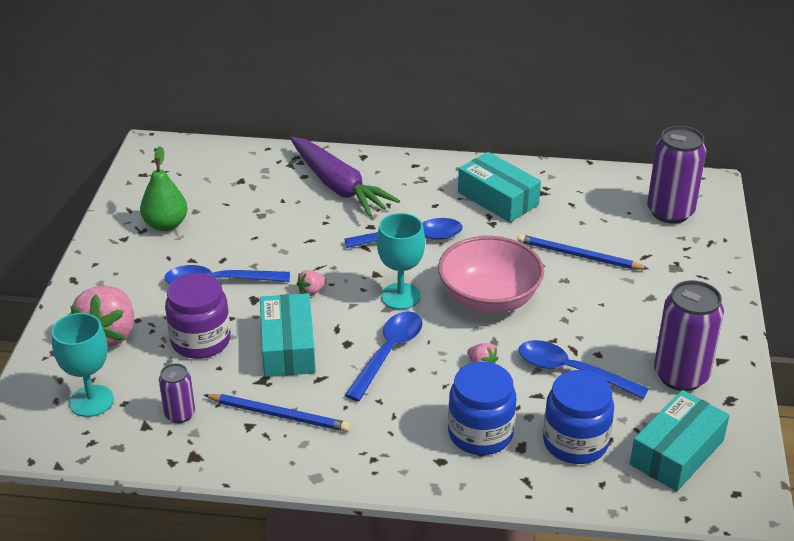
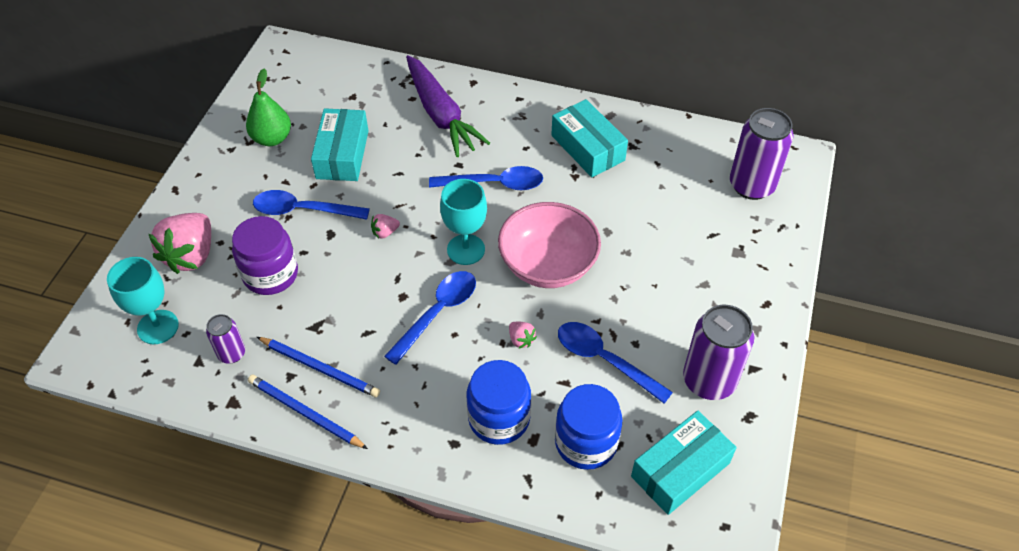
camera: 10 degrees right, 15 degrees up
turquoise box [260,293,316,377] -> turquoise box moved to [311,108,368,181]
blue pencil [517,234,649,270] -> blue pencil moved to [248,374,368,449]

